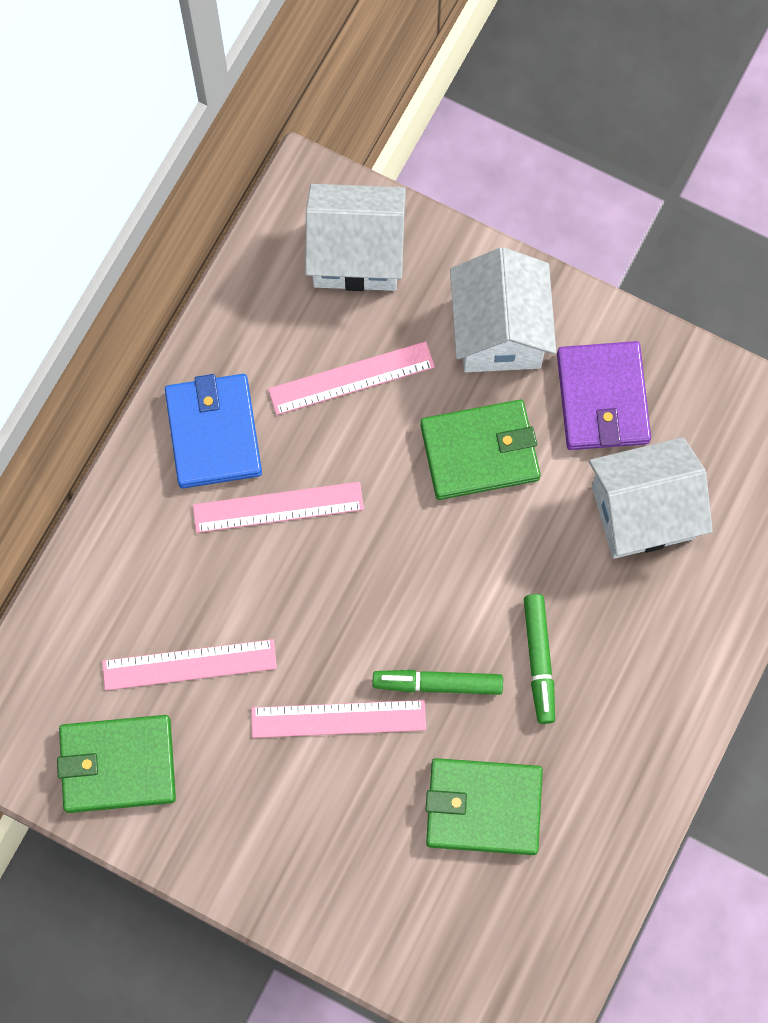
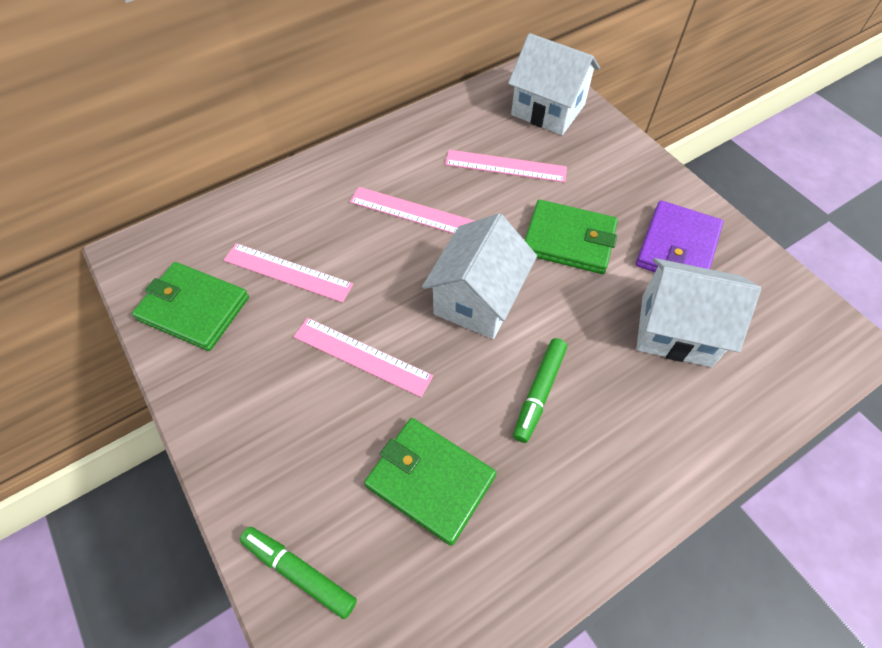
camera: 30 degrees right, 15 degrees down
blue wallet [165,374,262,488] -> none
green marker [372,670,503,695] -> green marker moved to [240,527,357,619]
white house [450,247,556,372] -> white house moved to [422,213,537,339]

